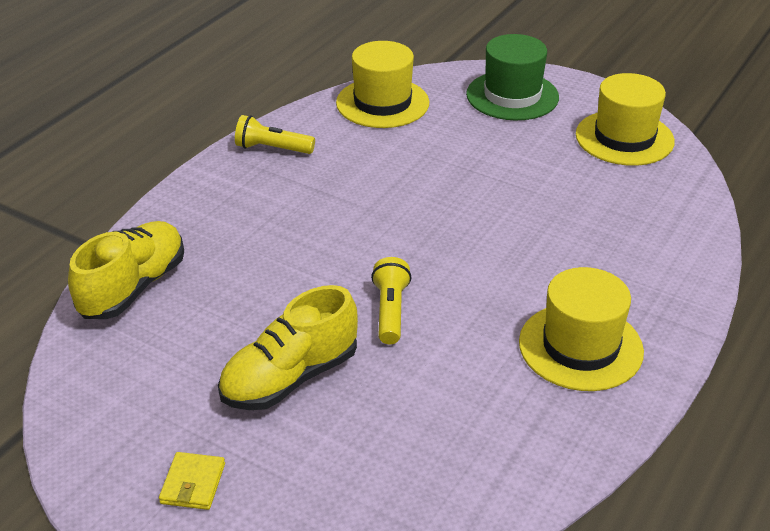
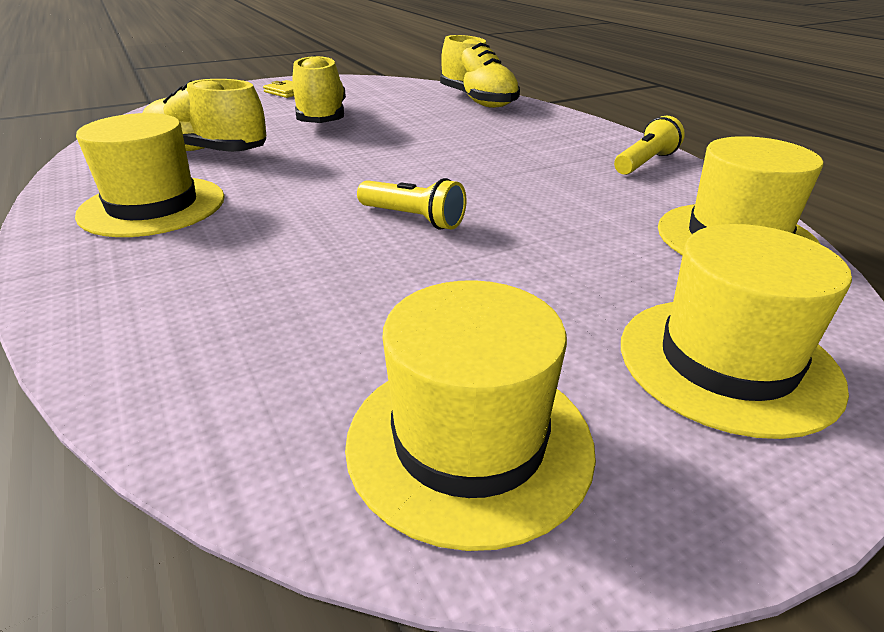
camera: 120 degrees right, 5 degrees down
yellow flashlight [371,257,411,344] -> yellow flashlight moved to [357,178,466,230]
green hat [466,34,559,120] -> yellow hat [621,224,852,439]
none -> yellow shoe [143,79,266,152]

